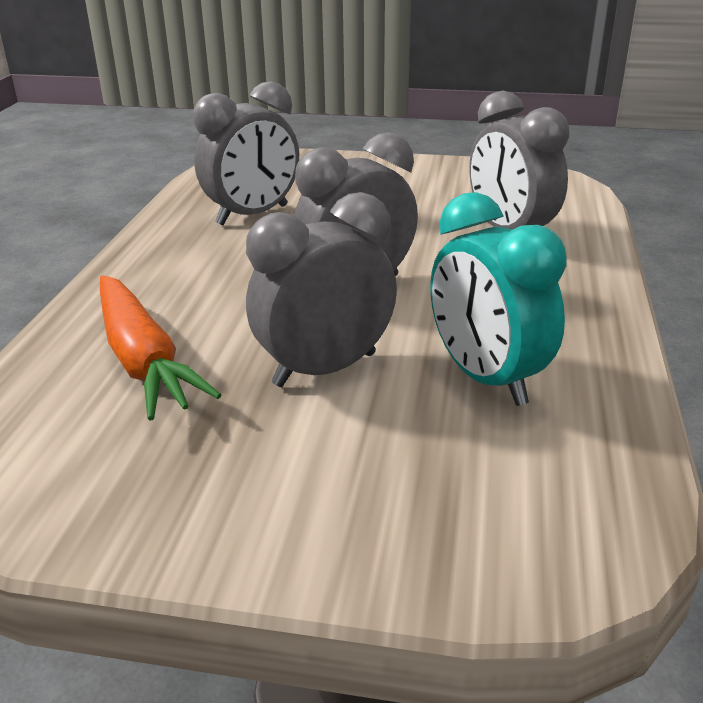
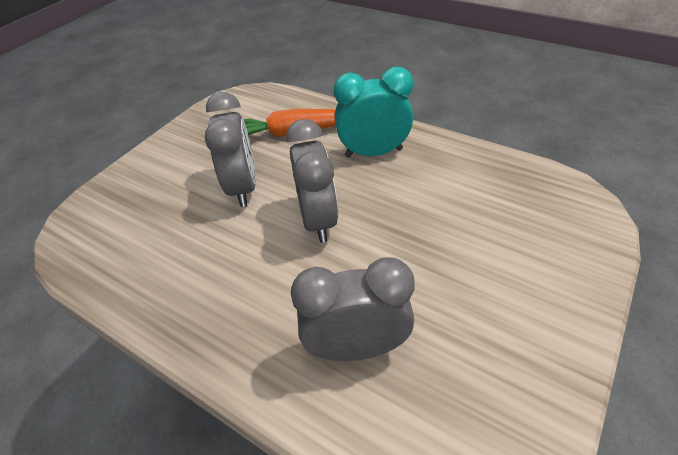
camera: 115 degrees right, 15 degrees up
grey clock [193,81,299,225] -> none
turquoise clock [430,192,566,406] -> turquoise clock moved to [334,67,413,157]

